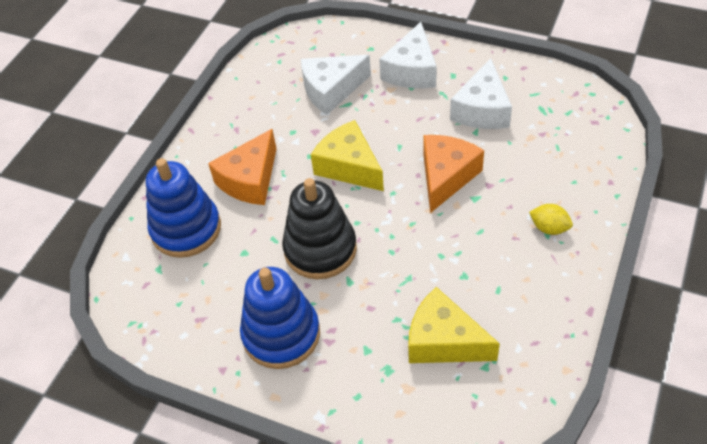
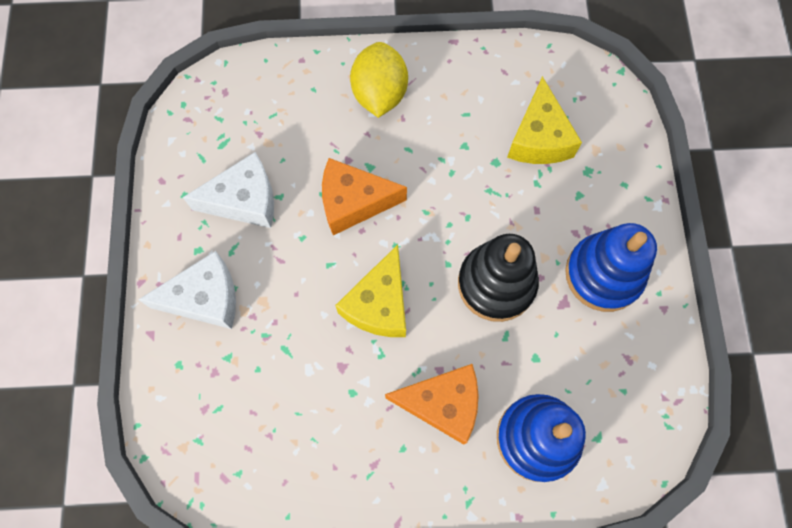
camera: 120 degrees left, 20 degrees up
white cheese [301,55,371,115] -> none
yellow lemon [529,204,573,235] -> yellow lemon [350,42,408,118], size x1.88

